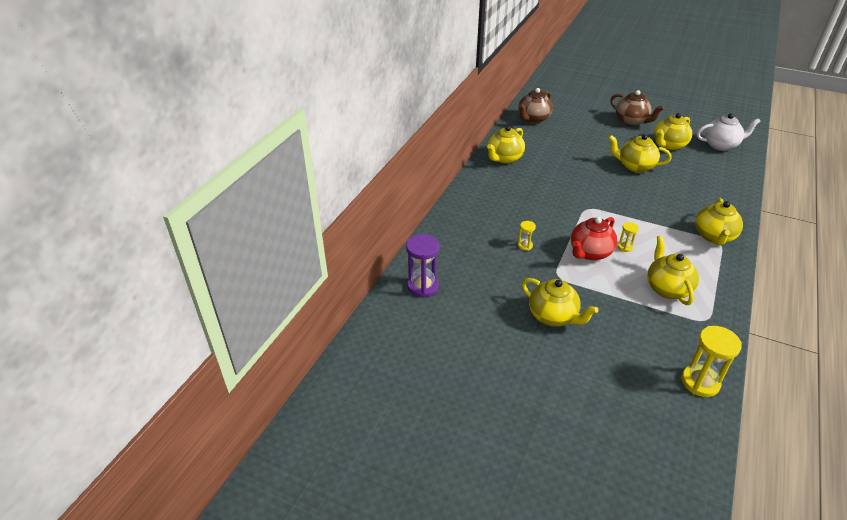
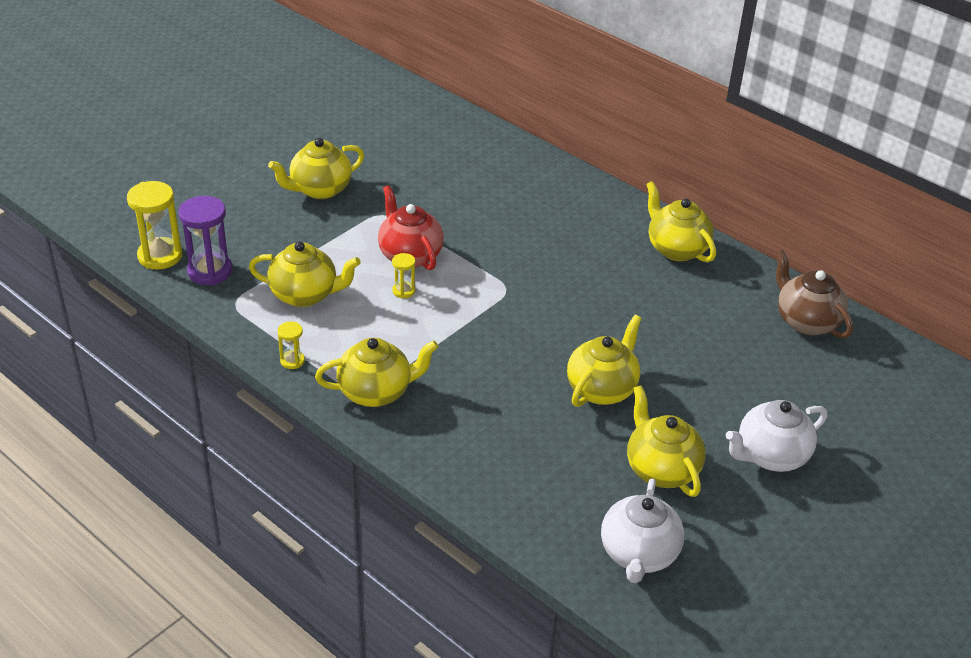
camera: 105 degrees right, 0 degrees up
purple hourglass [406,234,440,298] -> purple hourglass moved to [179,196,232,286]
yellow hourglass [518,221,536,251] -> yellow hourglass moved to [277,321,305,369]
brown teapot [611,90,664,126] -> white teapot [726,400,827,472]
yellow teapot [695,198,743,246] -> yellow teapot turned 135 degrees clockwise [315,338,438,407]

